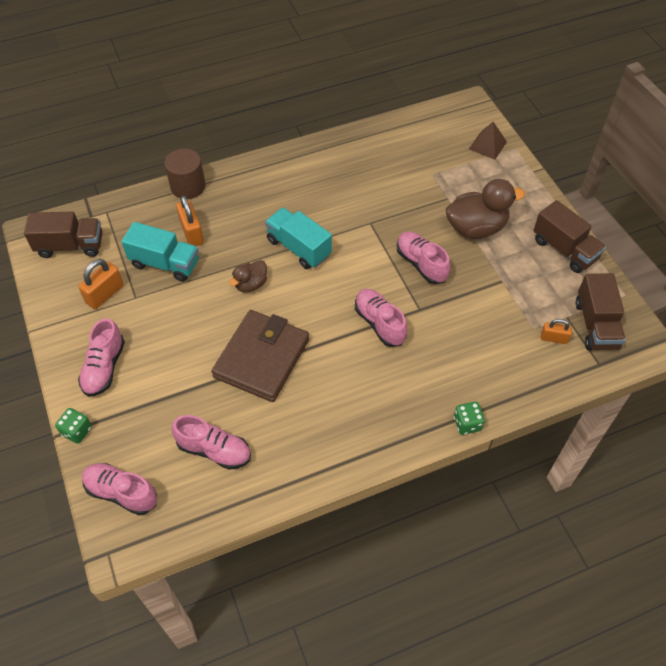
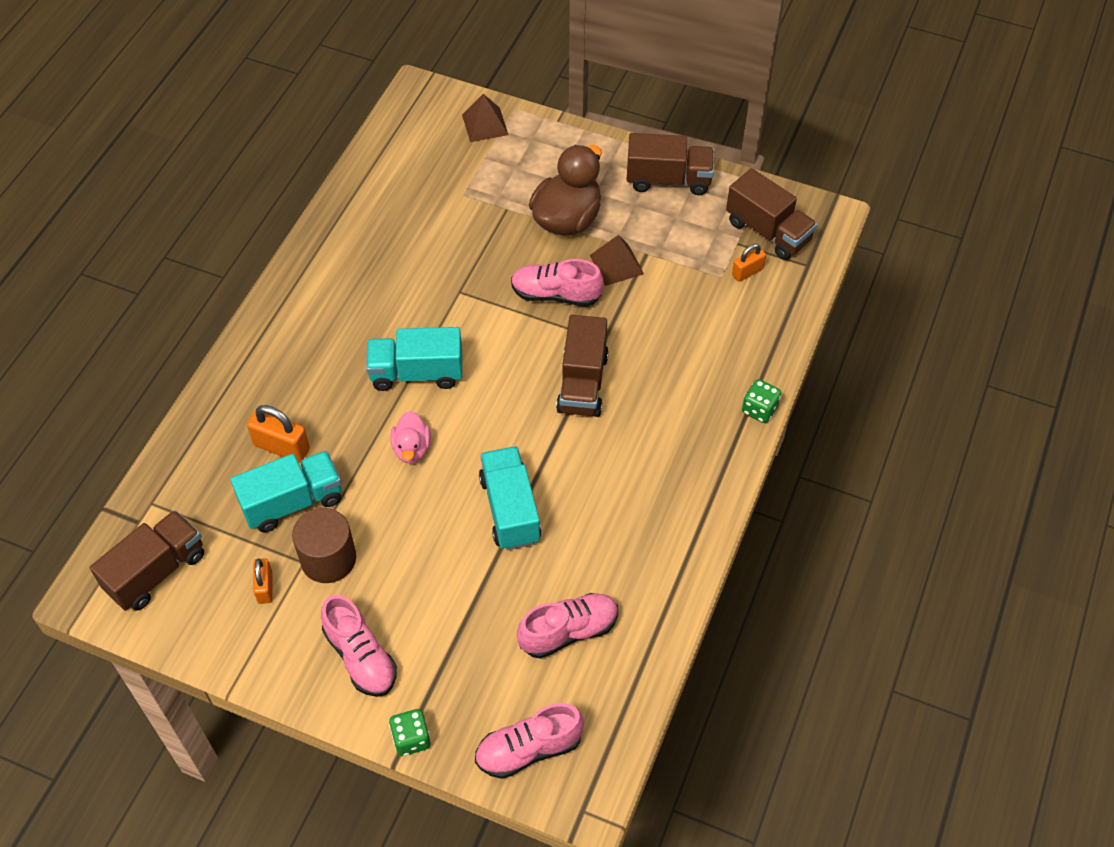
camera: 45 degrees left, 0 degrees up
orange padlock [78,259,124,309] -> orange padlock [253,558,273,604], size x0.63
brown cylinder [165,148,205,199] -> brown cylinder moved to [292,508,356,583]
brown wallet [211,310,309,402] -> turquoise truck [479,446,541,550]
brown duck [229,260,267,292] -> pink duck [390,411,431,464]
pink shoe [355,289,407,347] -> brown truck [556,315,609,417]
none -> brown pyramid [590,235,644,286]

